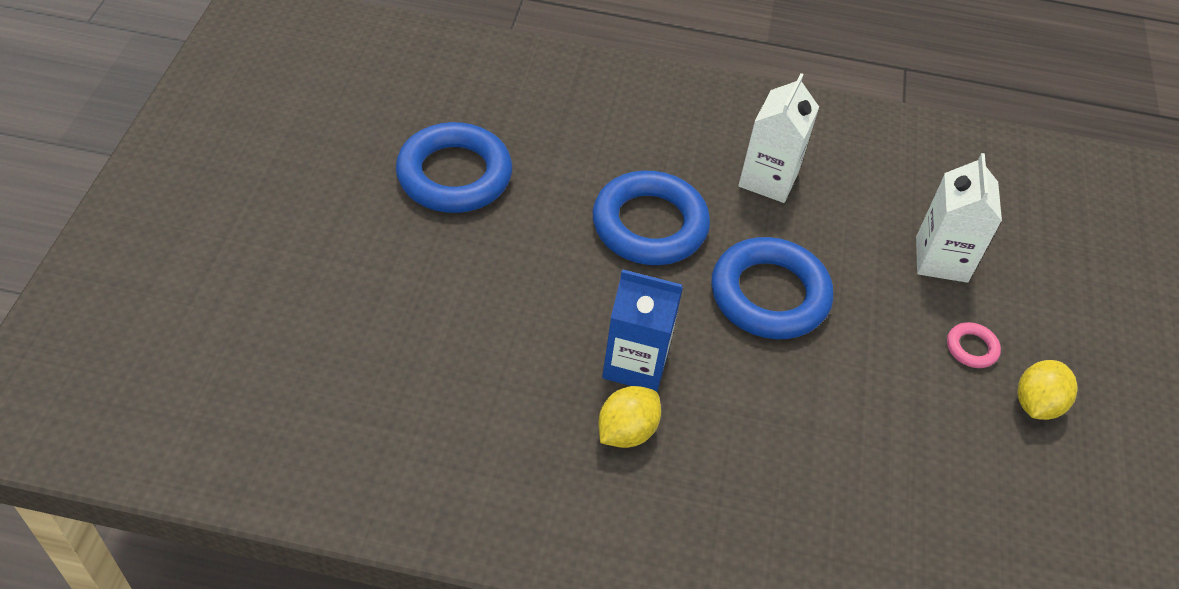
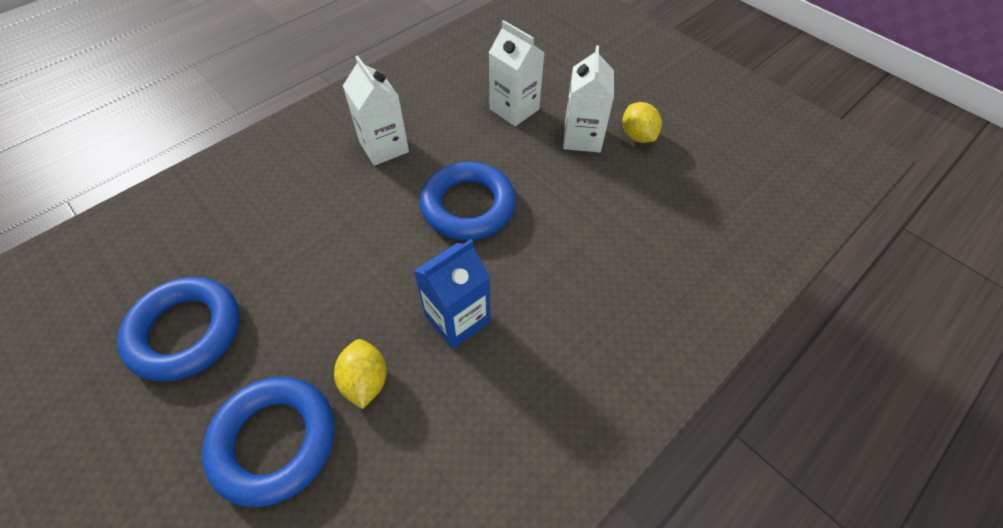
camera: 50 degrees left, 5 degrees up
blue ring [593,171,710,265] -> blue ring moved to [202,377,335,507]
yellow lemon [599,386,661,448] -> yellow lemon moved to [334,339,387,409]
pink ring [947,322,1001,368] -> white carton [563,45,614,152]

